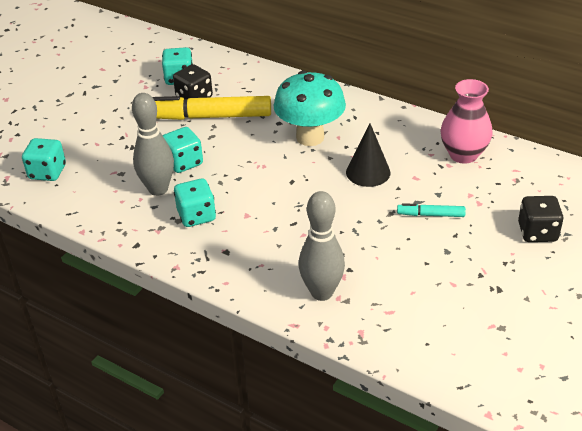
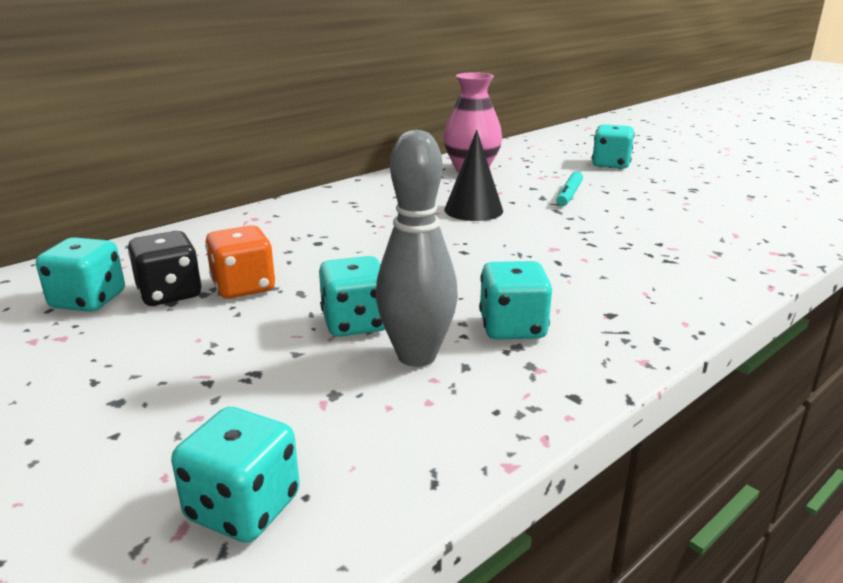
camera: 75 degrees left, 15 degrees down
yellow marker [153,96,271,120] -> orange dice [205,225,275,299]
turquoise mushroom [274,70,346,146] -> none
grey bowling pin [299,191,345,301] -> none
black dice [518,196,564,242] -> turquoise dice [592,124,635,169]

